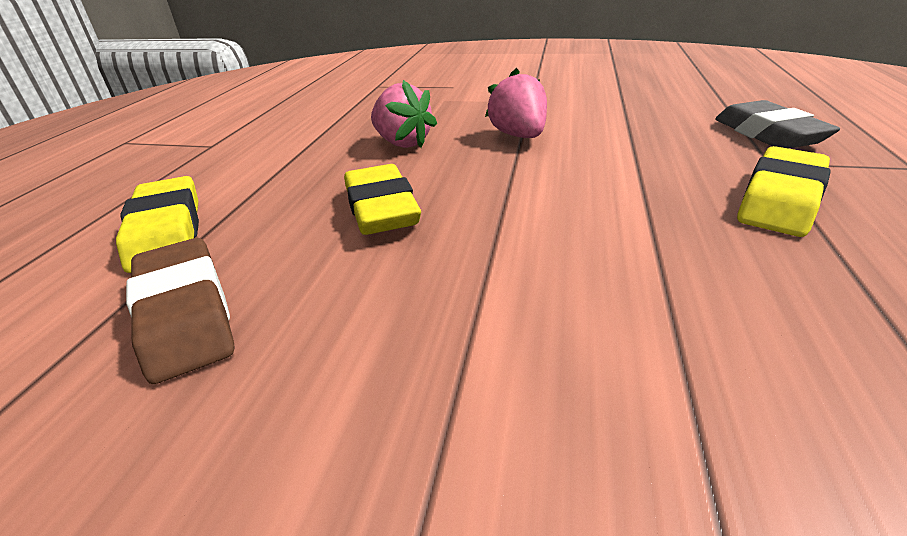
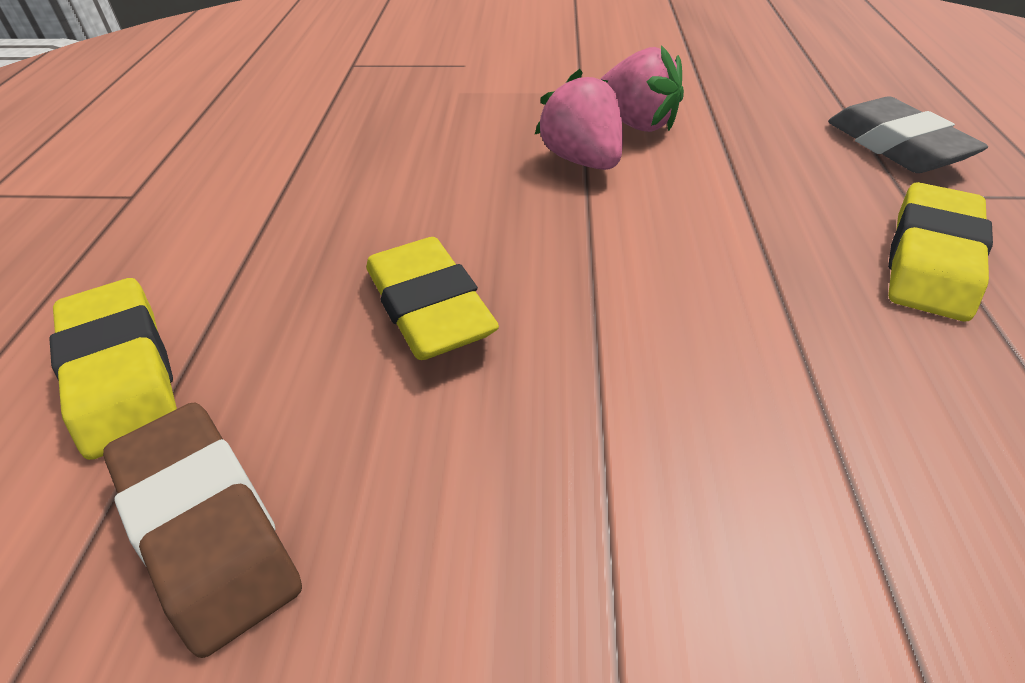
camera: 10 degrees left, 10 degrees up
pink strawberry [371,80,437,148] -> pink strawberry moved to [601,45,684,132]

